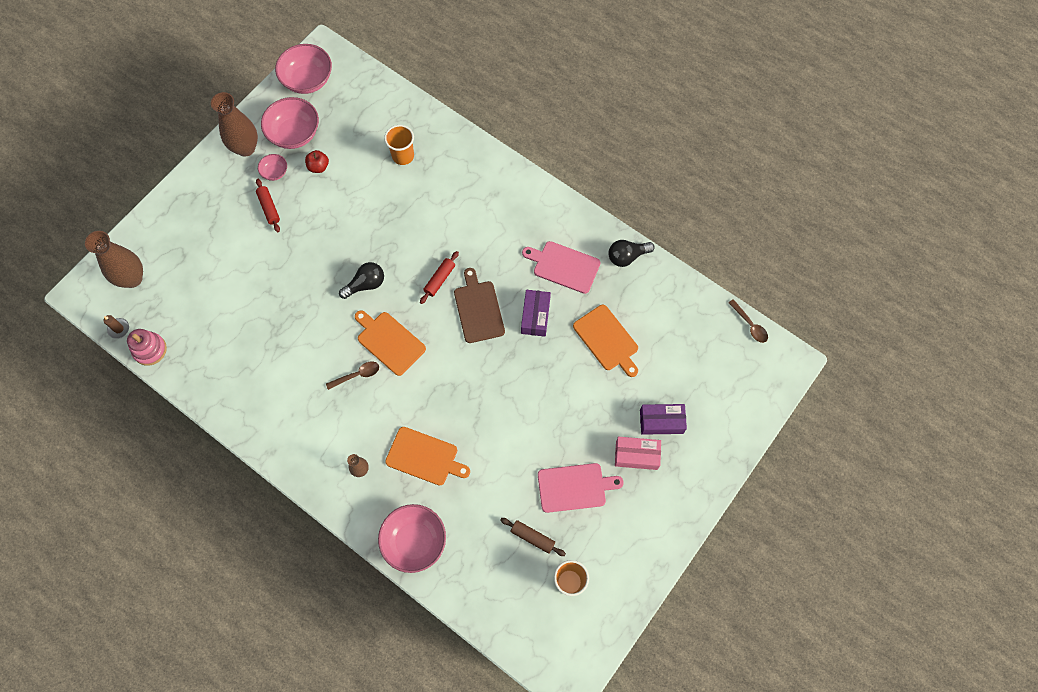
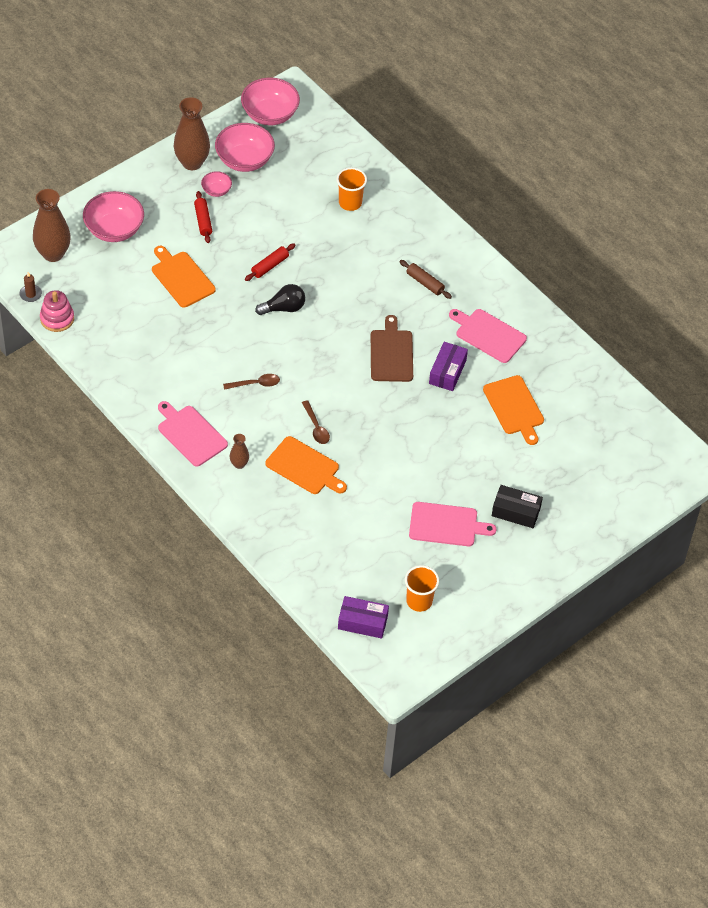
camera: 10 degrees right, 15 degrees down
red apple [305,150,329,173] -> none
orange cutting board [355,310,426,376] -> orange cutting board moved to [152,246,216,308]
pink bowl [378,504,446,573] -> pink bowl moved to [83,191,144,242]
red rolling pin [420,251,459,304] -> red rolling pin moved to [245,243,296,281]
brown rolling pin [501,518,566,556] -> brown rolling pin moved to [400,260,452,299]
black light bulb [608,240,655,267] -> none
pink box [615,437,661,470] -> black box [492,485,543,528]
purple box [640,404,687,435] -> purple box moved to [338,596,389,639]
brown spoon [728,299,768,343] -> brown spoon moved to [302,400,330,444]
none -> pink cutting board [158,401,228,467]

